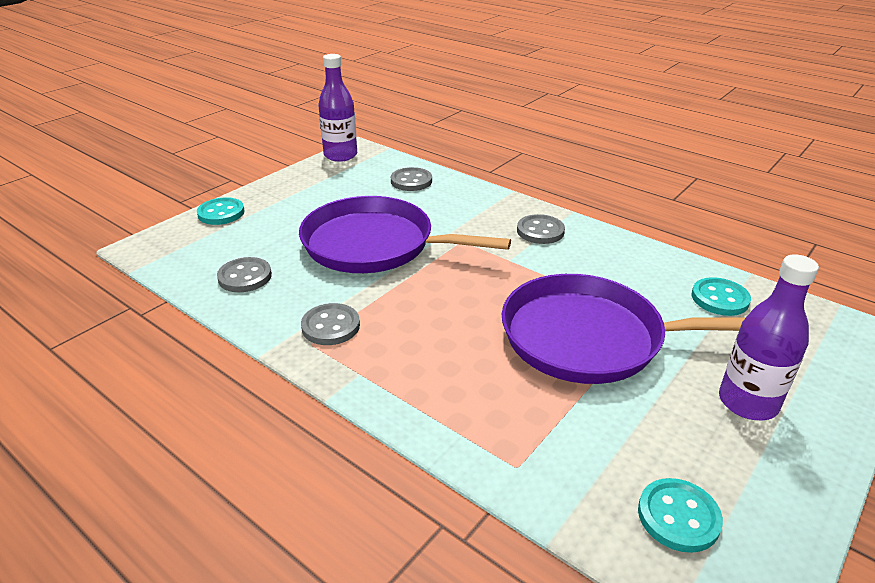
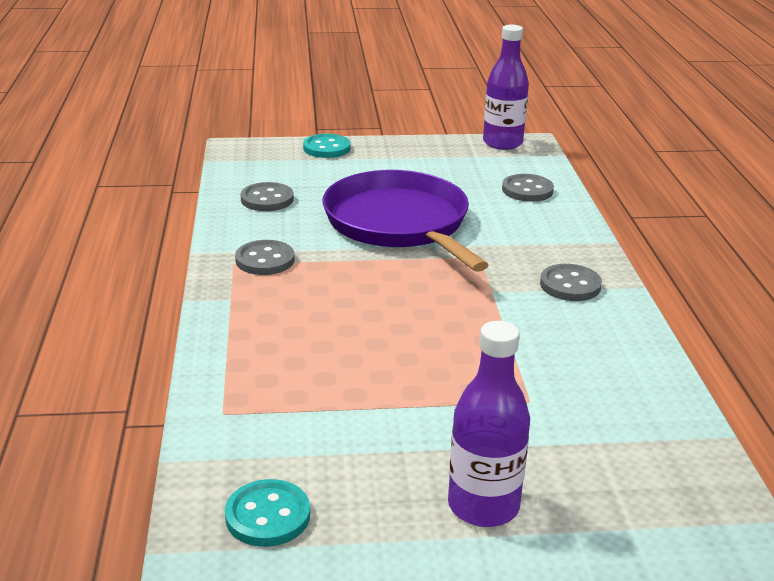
camera: 45 degrees right, 5 degrees down
purple pan [502,274,746,384] -> none
turquoise button [692,277,751,316] -> none

